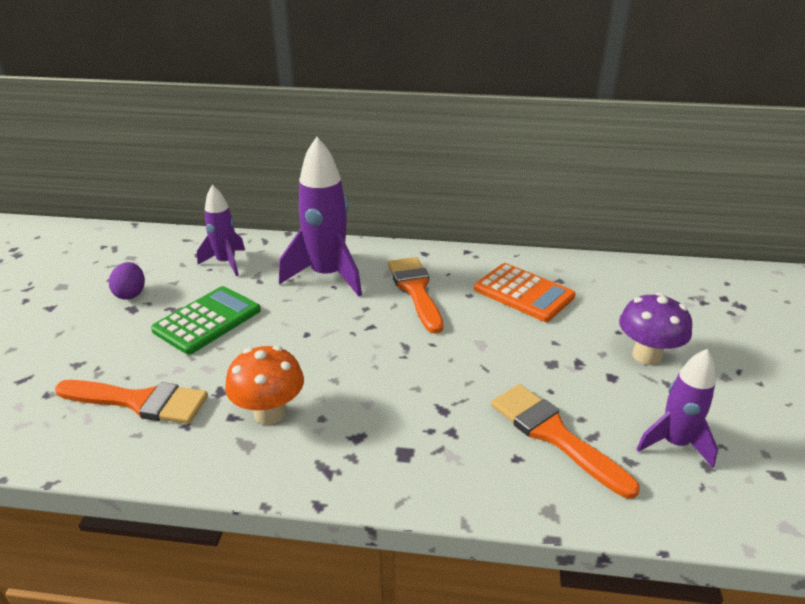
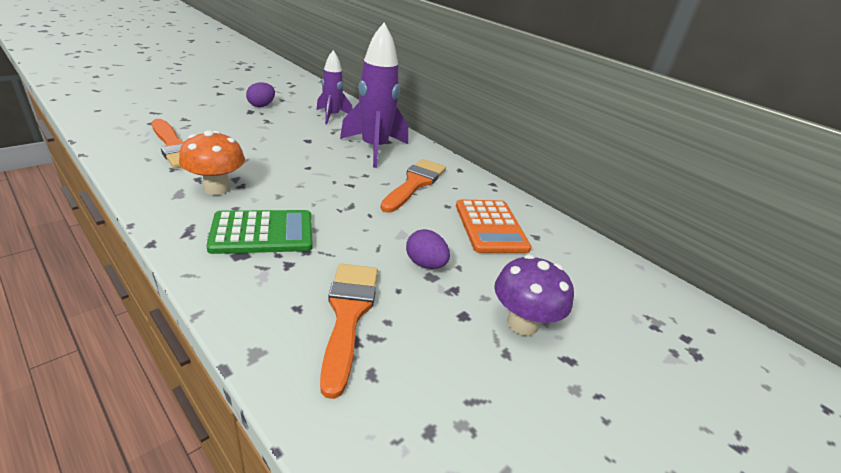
camera: 35 degrees right, 0 degrees up
green calculator [151,286,261,354] -> green calculator moved to [206,210,313,254]
purple rocket [636,349,718,468] -> none
none -> purple egg [406,229,450,269]

